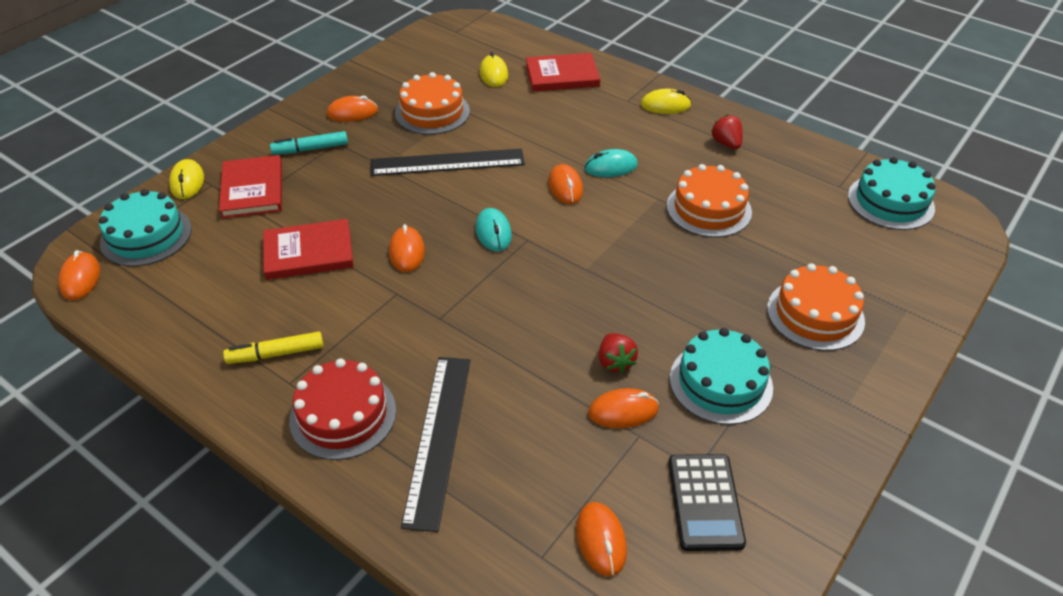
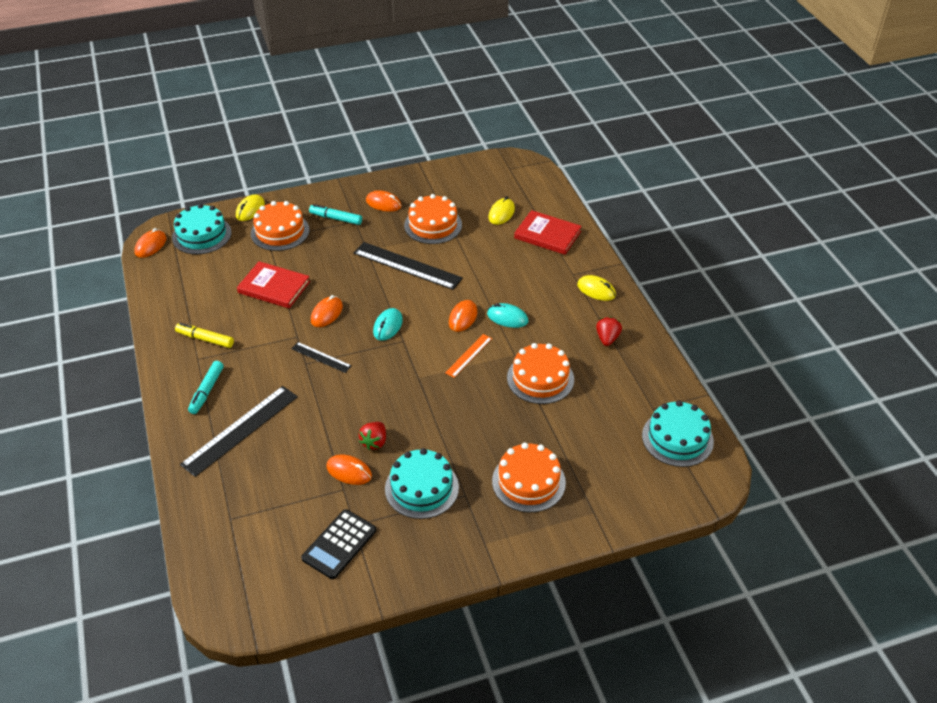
camera: 35 degrees right, 0 degrees up
red book [219,155,282,219] -> orange cake [251,201,310,251]
red cake [289,358,396,460] -> turquoise marker [188,361,224,414]
orange mouse [576,502,627,576] -> none
none -> black ruler [291,342,352,373]
none -> orange ruler [445,334,492,378]

